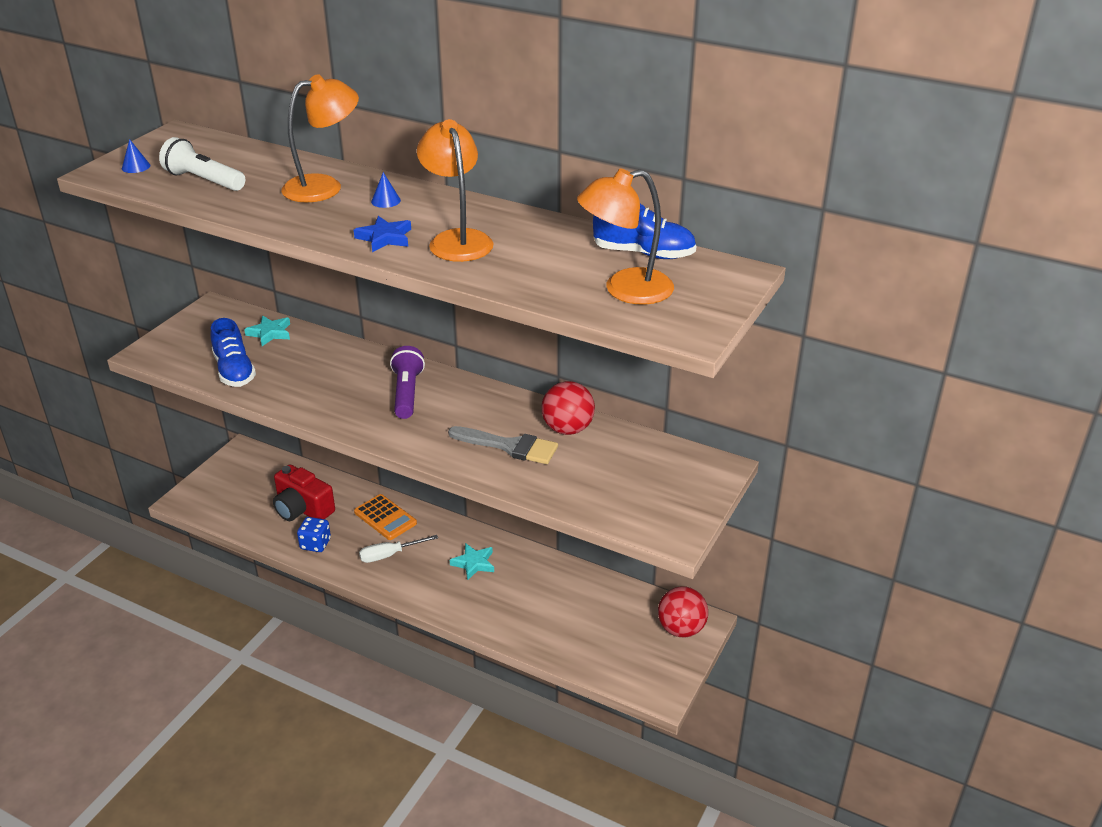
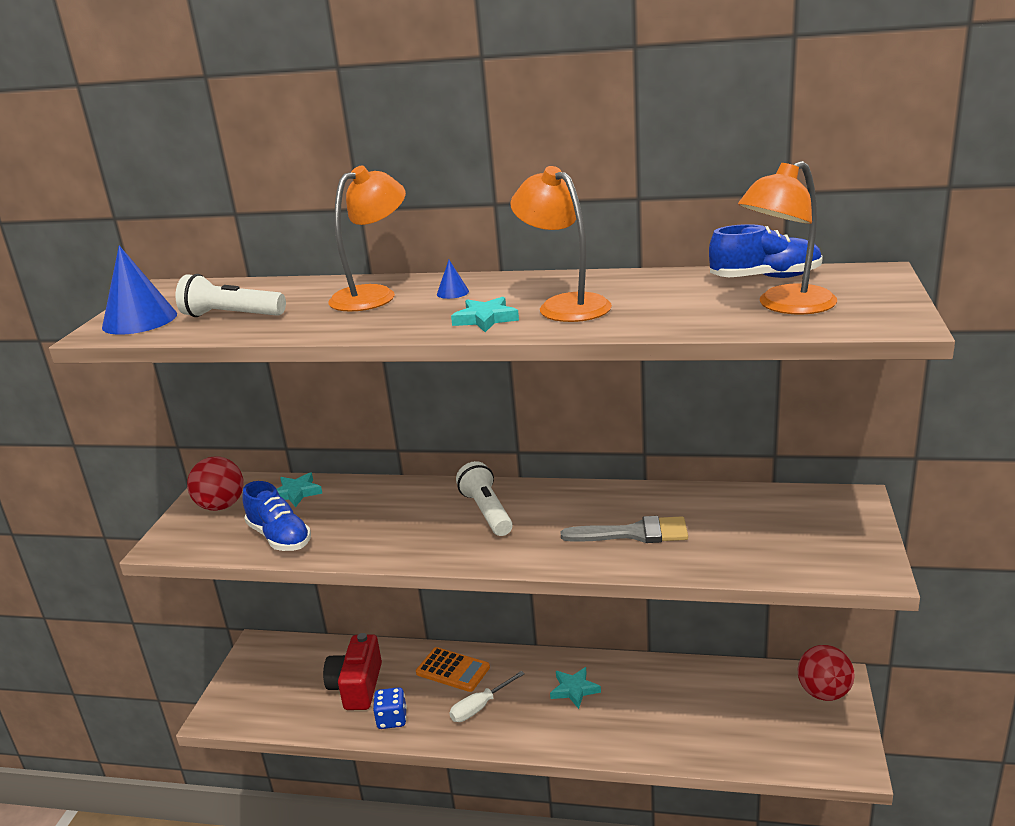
camera: 15 degrees left, 10 degrees down
blue cone [122,139,150,173] -> blue cone [102,245,177,335], size x2.23
red camera [273,464,335,521] -> red camera turned 75 degrees clockwise [323,633,382,710]
blue star [354,216,411,252] -> turquoise star [451,297,519,332]
purple flashlight [390,346,425,419] -> white flashlight [456,461,513,536]
red ball [541,381,595,435] -> red ball moved to [187,456,244,511]

